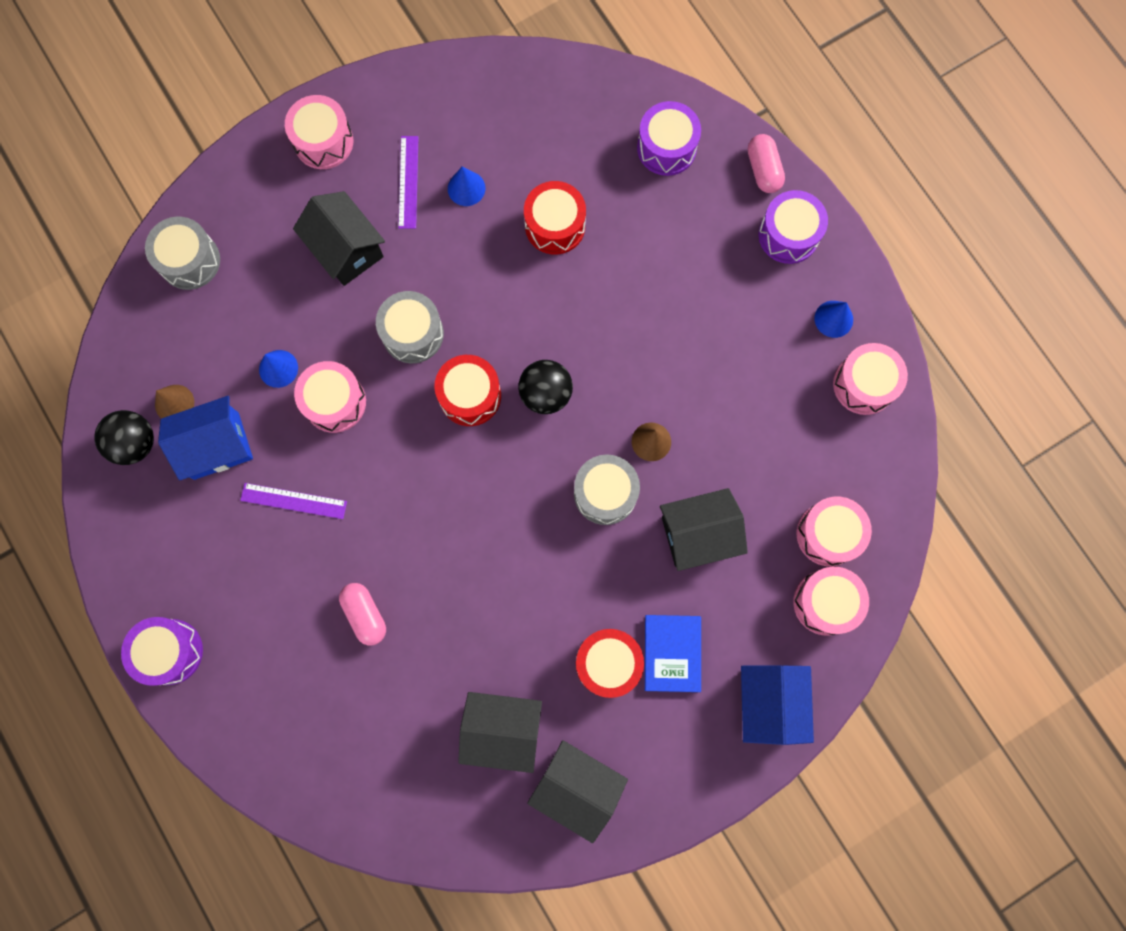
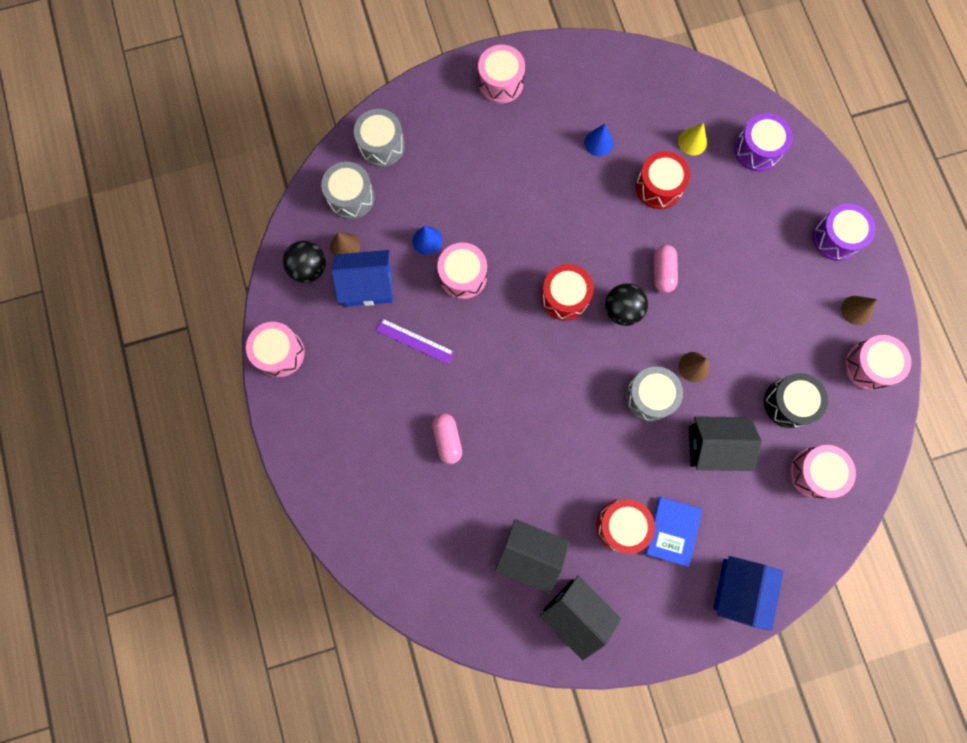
camera: 15 degrees right, 0 degrees up
purple drum [121,617,203,686] -> none
black house [293,191,385,286] -> none
grey drum [376,291,444,363] -> grey drum moved to [321,162,375,219]
purple ruler [398,136,418,229] -> none
pink capsule [748,134,785,193] -> pink capsule moved to [654,245,678,293]
pink drum [793,567,869,636] -> pink drum moved to [246,322,305,377]
blue cone [815,301,853,338] -> brown cone [841,296,877,325]
none -> yellow cone [678,123,707,156]
none -> black drum [764,373,828,428]

